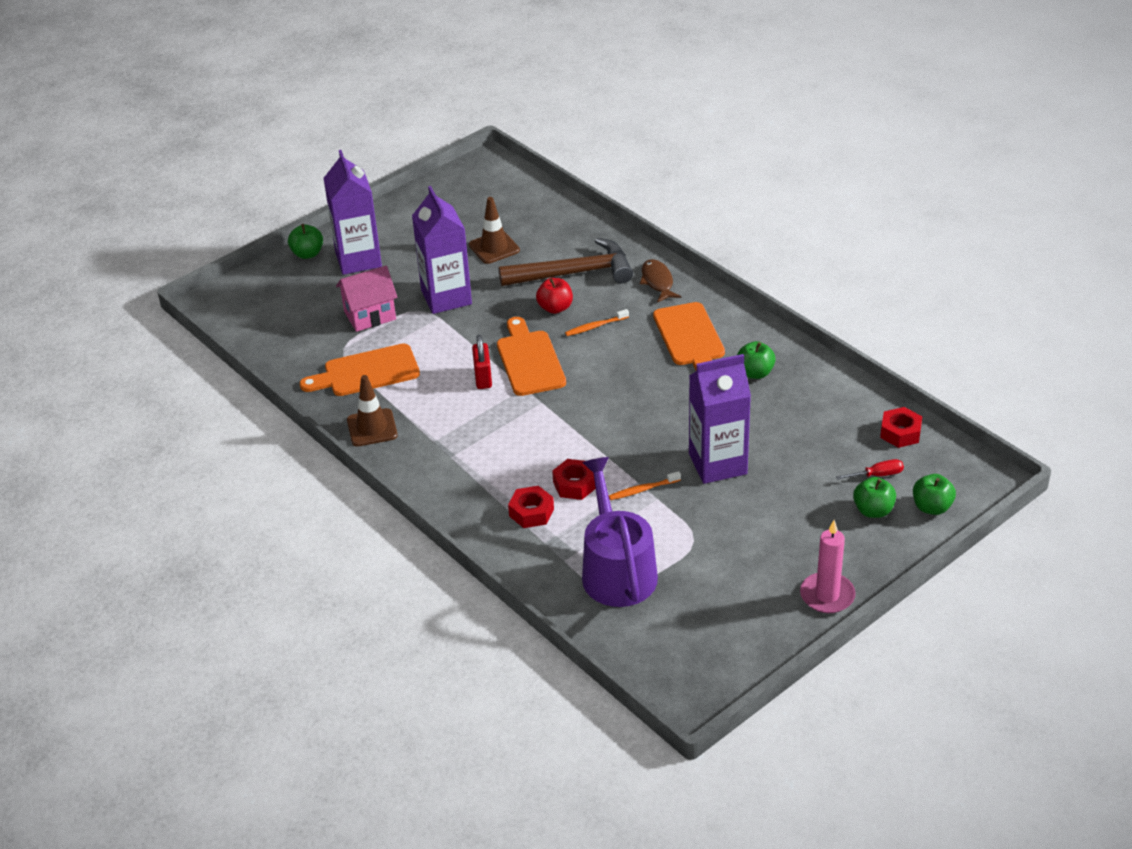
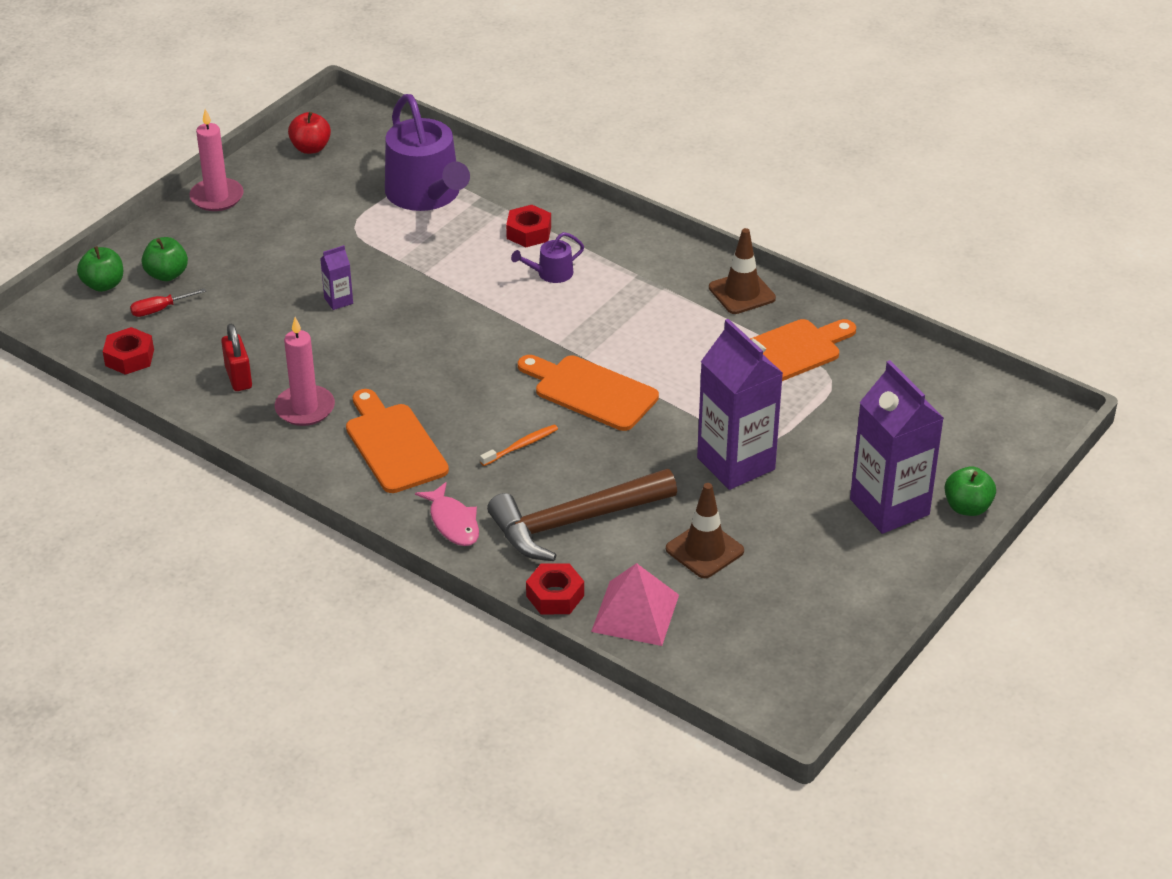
camera: 165 degrees right, 0 degrees up
pink house [336,266,397,332] -> none
red padlock [472,335,492,389] -> red padlock moved to [221,324,252,391]
orange cutting board [497,317,566,396] -> orange cutting board turned 150 degrees clockwise [518,355,659,431]
red apple [536,278,573,314] -> red apple moved to [288,112,331,154]
red nut [552,459,596,500] -> red nut moved to [526,563,584,614]
orange toothbrush [609,471,681,500] -> none
brown fish [640,259,681,302] -> pink fish [415,482,479,546]
purple carton [689,354,751,484] -> purple carton [320,245,353,310], size x0.43
green apple [737,341,776,379] -> pink candle [275,317,335,426]
none -> purple watering can [511,232,584,283]
none -> pink pyramid [591,563,679,646]

